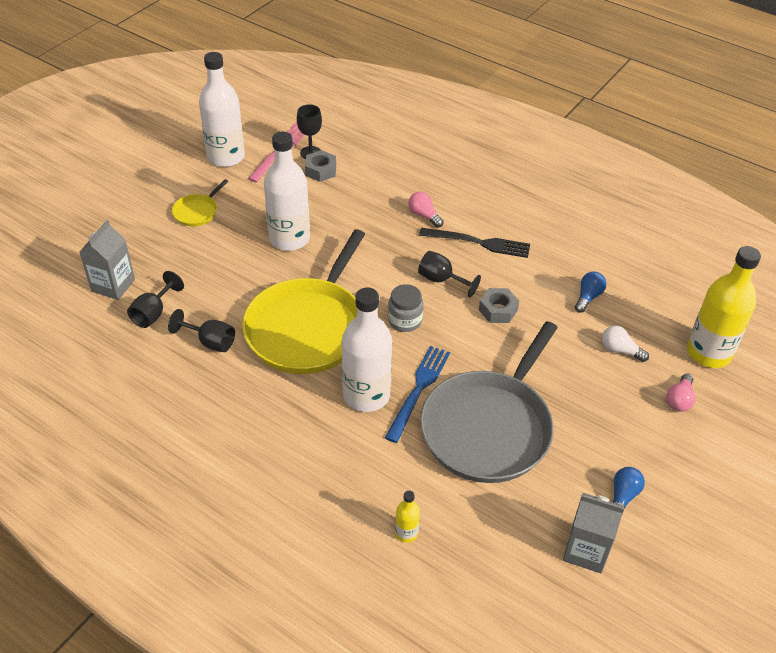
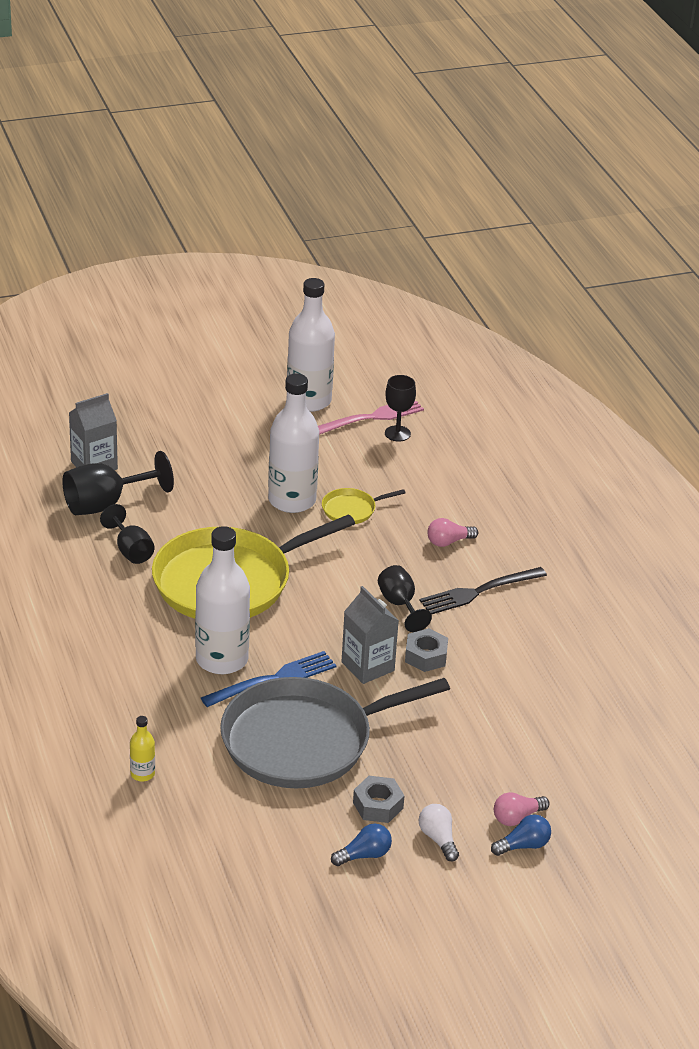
camera: 35 degrees right, 10 degrees down
black goblet [127,271,184,328] -> black goblet [62,451,174,515], size x1.55
yellow pan [172,179,229,226] -> yellow pan moved to [322,488,405,524]
grey nut [305,150,336,182] -> grey nut moved to [353,776,405,823]
grey jar [388,284,423,332] -> none
pink light bulb [408,192,444,228] -> pink light bulb turned 105 degrees counterclockwise [427,518,478,547]
black fork [419,228,530,258] -> black fork turned 105 degrees clockwise [419,567,547,615]
grey carton [563,493,625,573] -> grey carton moved to [342,586,399,684]
blue light bulb [575,272,606,313] -> blue light bulb moved to [491,814,551,856]
white light bulb [602,326,649,362] -> white light bulb moved to [419,804,459,862]
yellow bottle [687,246,761,368] -> none

